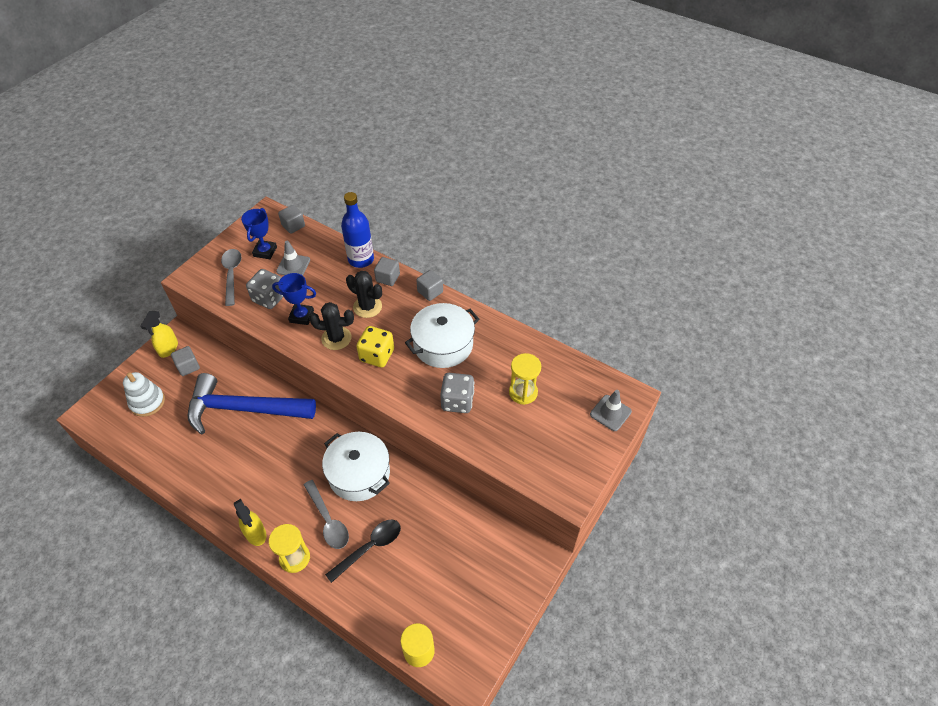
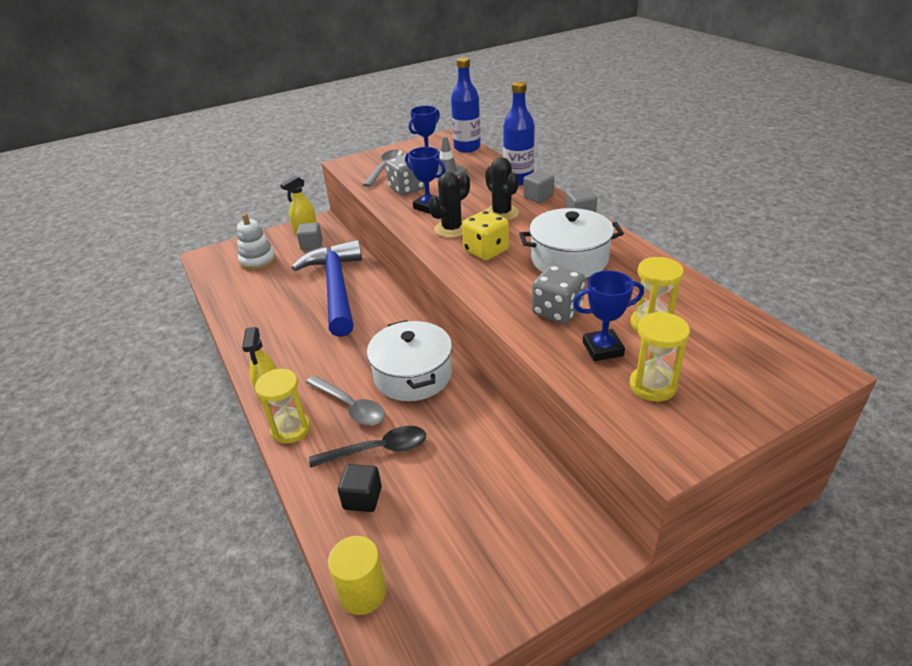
camera: 30 degrees right, 15 degrees down
blue hammer [187,373,316,434] -> blue hammer turned 45 degrees clockwise [292,240,362,337]
grey cube [278,205,305,234] -> blue bottle [451,57,481,152]
grey spoon [304,480,349,549] -> grey spoon turned 45 degrees counterclockwise [306,375,385,426]
black cactus [309,302,354,350] -> black cactus turned 75 degrees counterclockwise [428,172,470,238]
grey traffic cone [590,390,632,431] -> none
none -> black cube [338,464,382,512]
none -> blue trophy [573,271,644,361]
none -> yellow hourglass [630,312,690,402]

